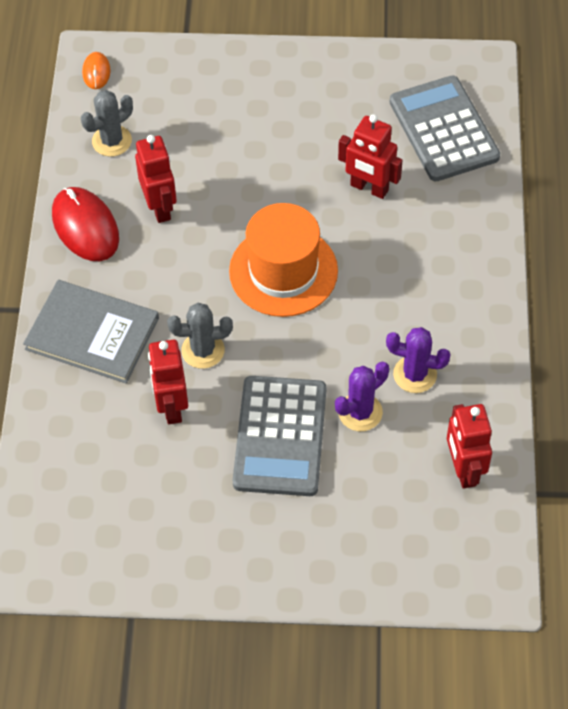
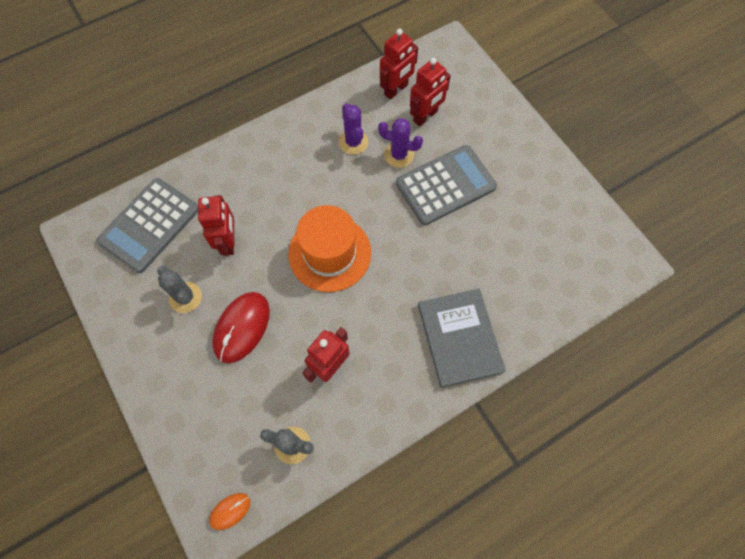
camera: 125 degrees left, 10 degrees up
red mouse [52,187,119,261] -> red mouse moved to [212,292,270,363]
red robot [148,340,188,424] -> red robot moved to [410,58,451,126]
grey cactus [167,303,233,369] -> grey cactus moved to [157,266,202,313]

